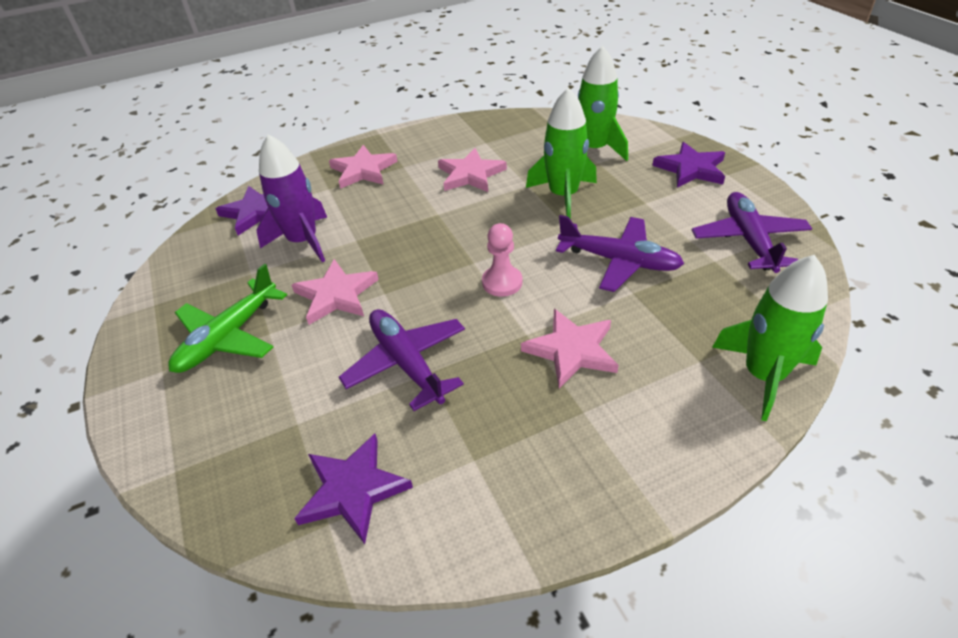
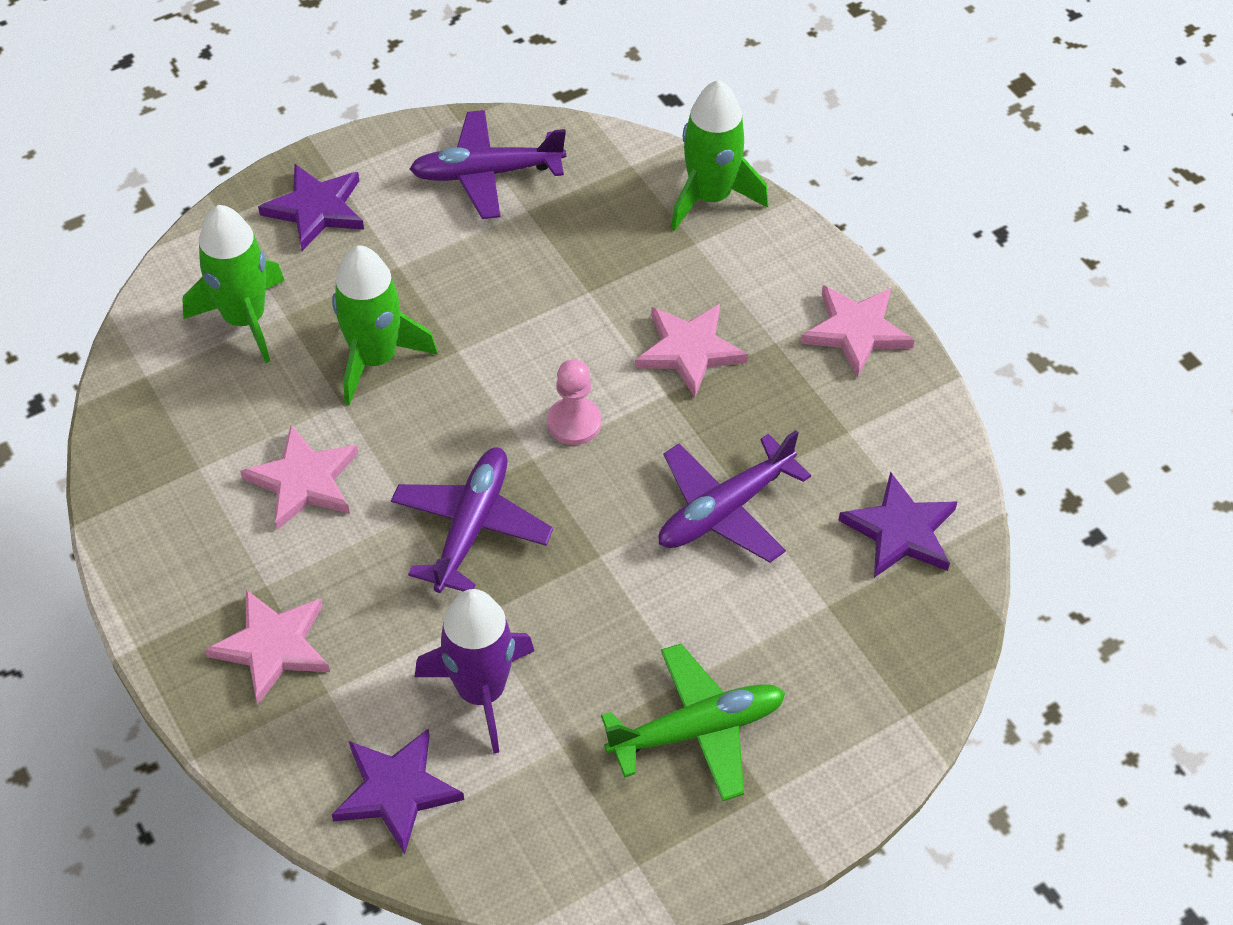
camera: 100 degrees left, 10 degrees up
green plane [168,264,287,373] -> green plane turned 45 degrees counterclockwise [601,644,785,801]
pink star [291,259,379,325] -> pink star moved to [801,285,915,378]
purple plane [556,215,684,292] -> purple plane moved to [391,447,553,593]

